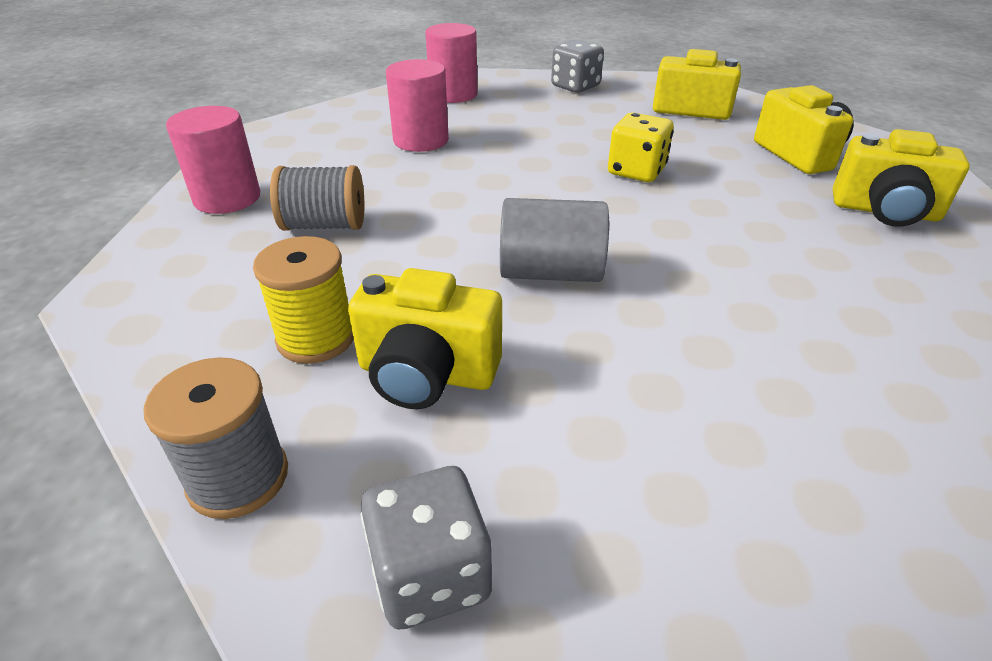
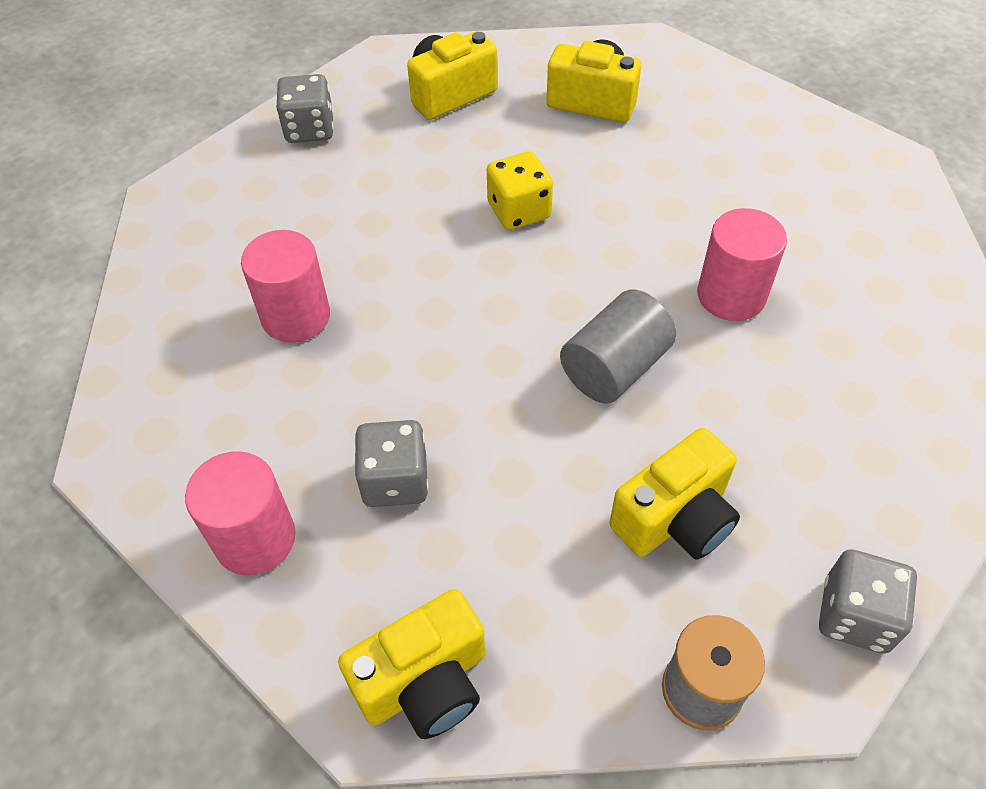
camera: 50 degrees left, 15 degrees up
yellow spool [253,236,354,364] -> none
grey spool [270,165,364,231] -> grey dice [354,420,428,507]
pink cylinder [425,23,478,103] -> pink cylinder moved to [697,208,787,321]
yellow camera [833,129,970,227] -> yellow camera moved to [338,589,485,739]

